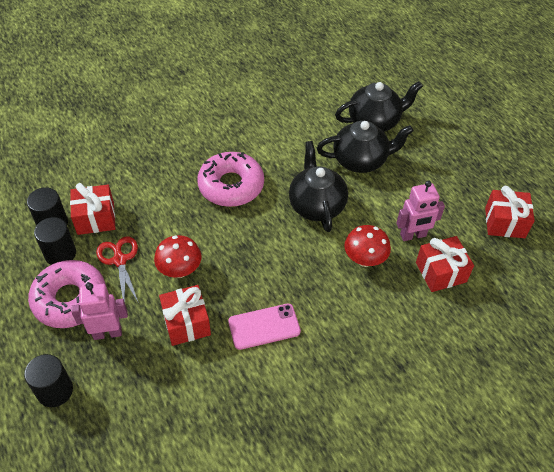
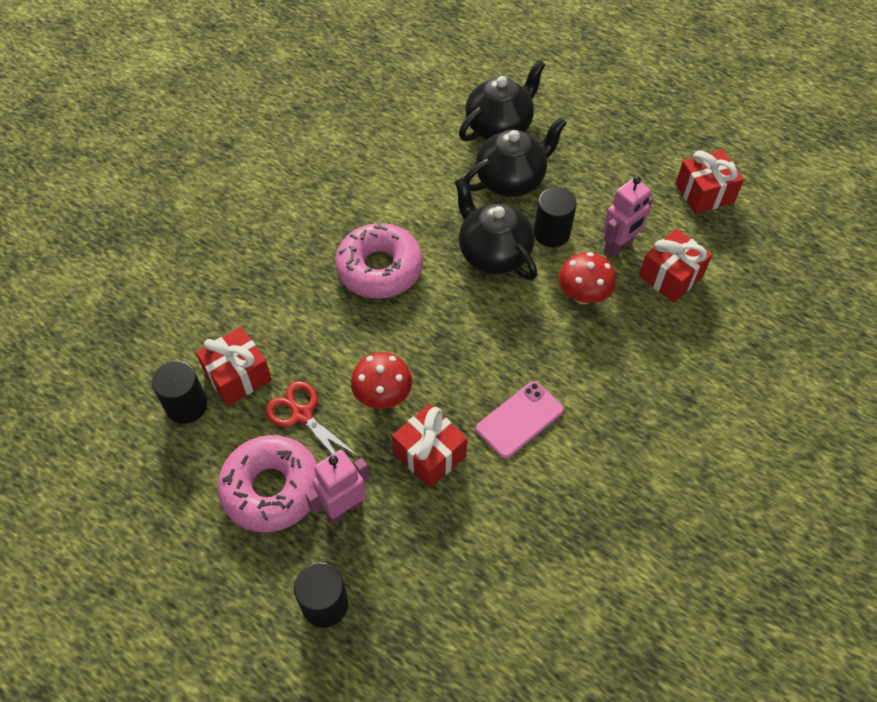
camera: 25 degrees left, 5 degrees up
black cylinder [34,217,76,265] -> black cylinder moved to [534,187,577,247]

